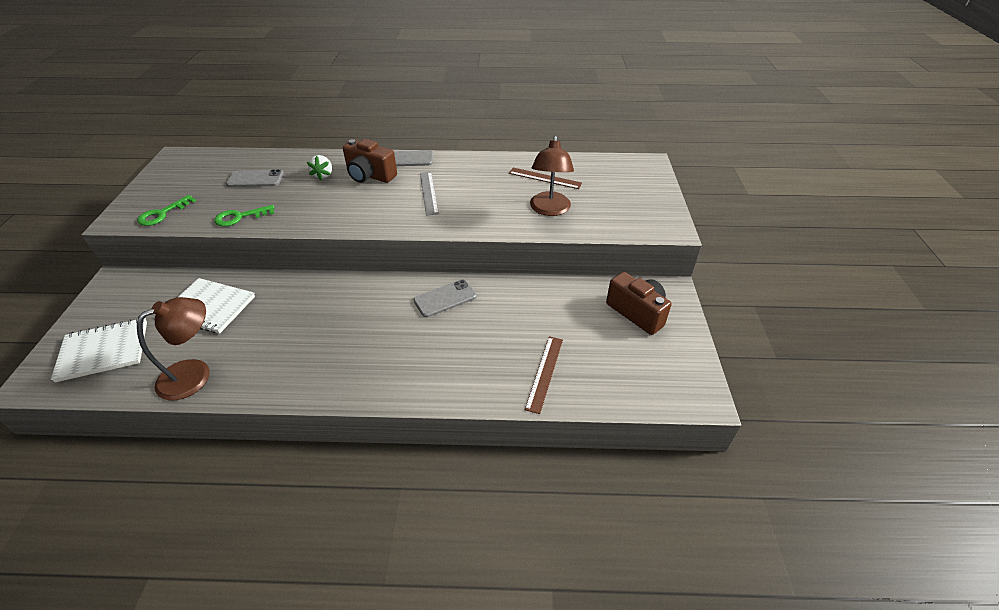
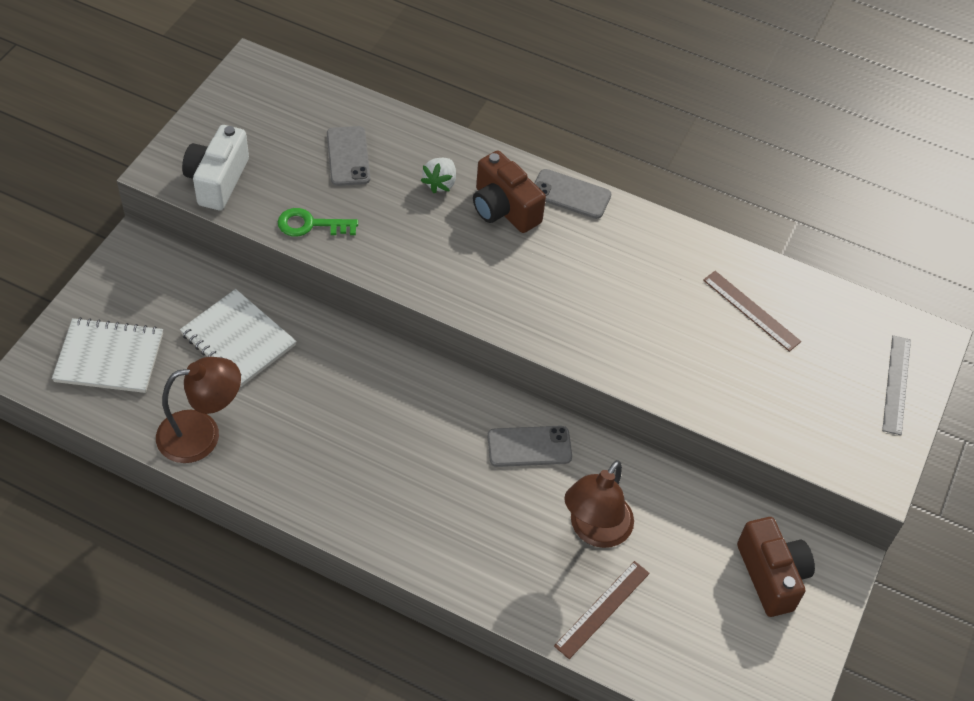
camera: 20 degrees right, 10 degrees up
green key [137,195,196,226] -> white camera [182,125,249,210]
grey phone [226,169,284,187] -> grey phone turned 60 degrees clockwise [327,126,370,186]
grey ruler [420,172,439,216] -> grey ruler moved to [882,335,911,435]
brown lamp [530,135,574,216] -> brown lamp moved to [564,460,634,548]

